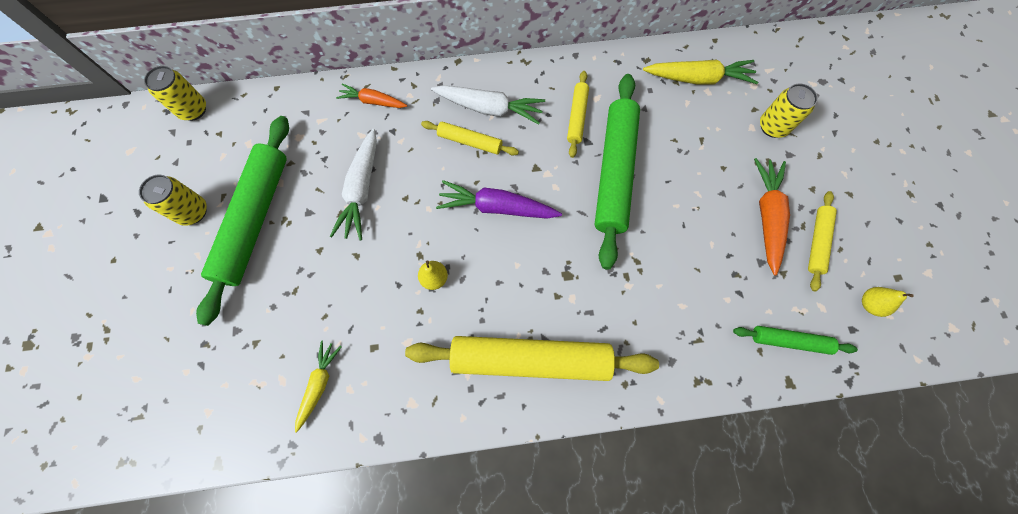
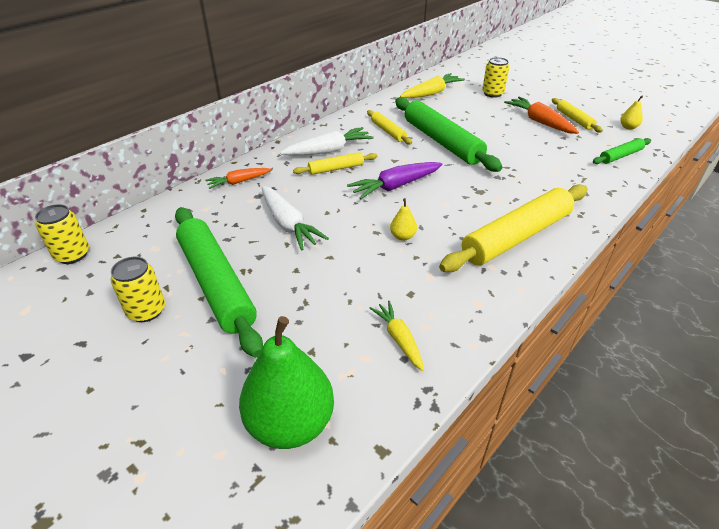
camera: 40 degrees left, 30 degrees down
none -> green pear [239,316,334,449]

